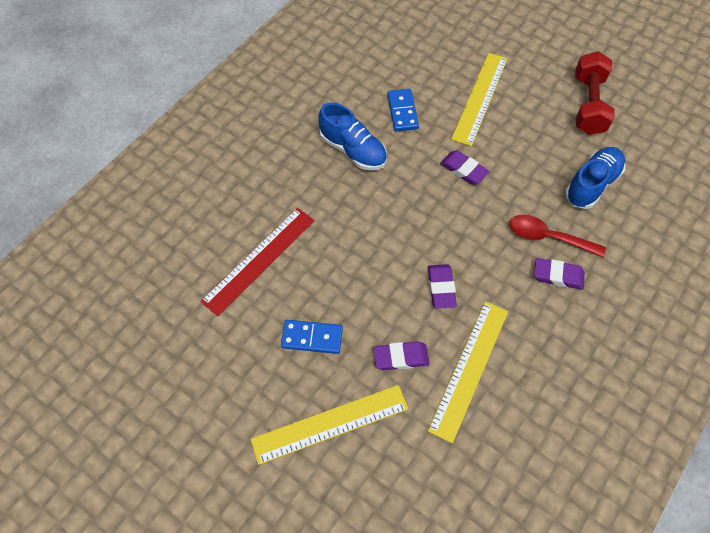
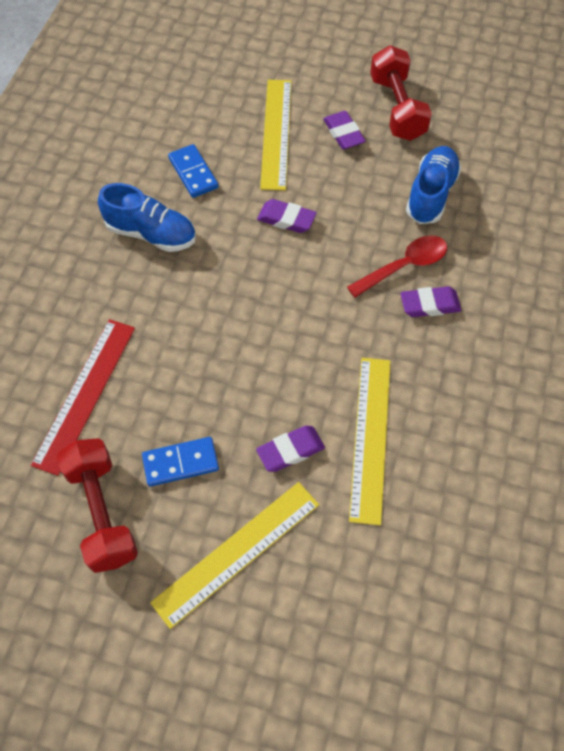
camera: 20 degrees left, 0 degrees up
purple eraser [428,264,457,308] -> purple eraser moved to [323,111,366,150]
red spoon [509,215,606,257] -> red spoon turned 150 degrees clockwise [347,235,447,298]
none -> red dumbbell [57,438,138,573]

